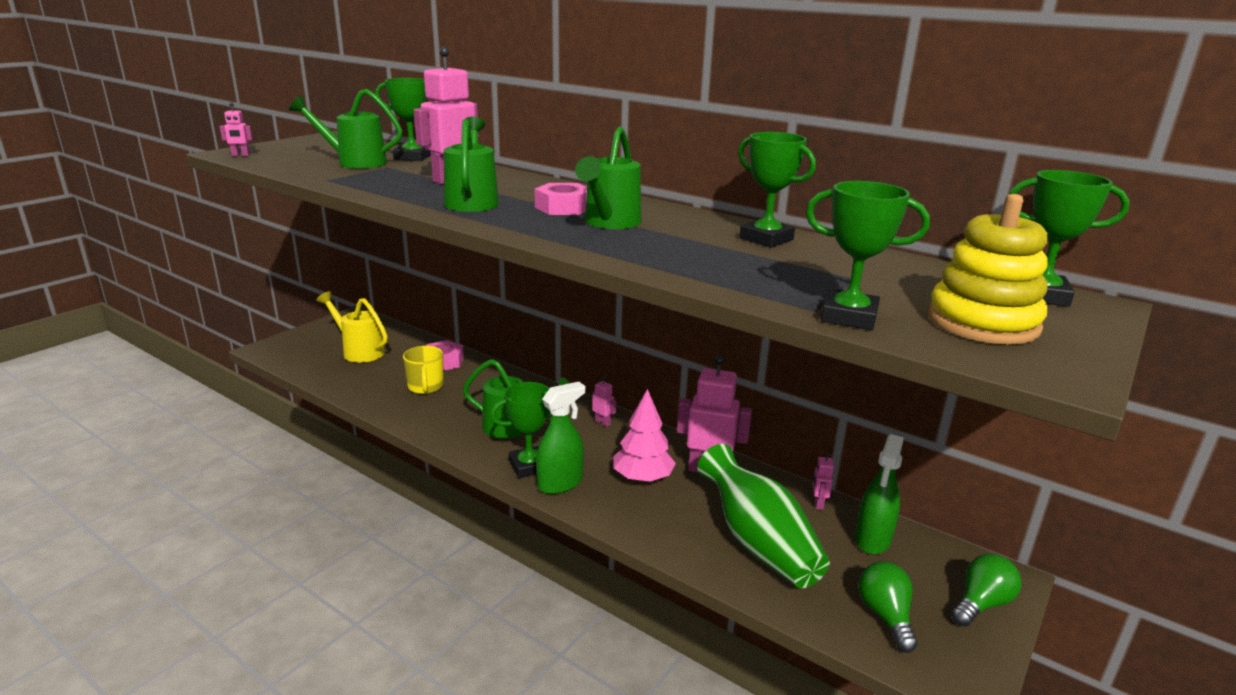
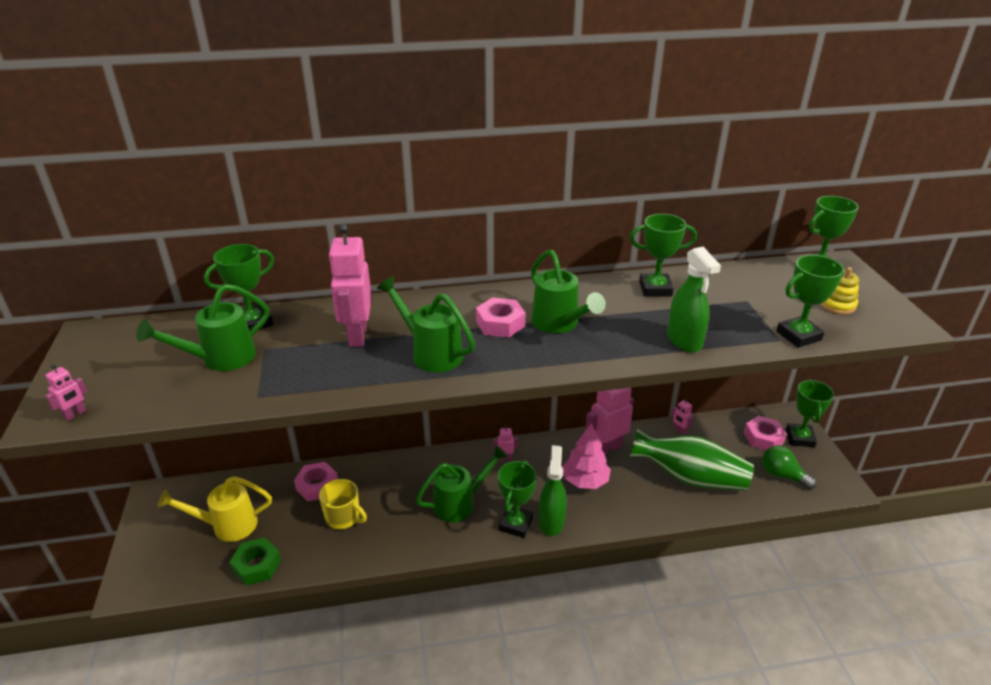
camera: 45 degrees left, 10 degrees up
green spray bottle [855,434,904,555] -> green spray bottle moved to [667,247,721,352]
yellow stacking toy [928,194,1048,345] -> yellow stacking toy [820,267,859,314], size x0.56
green light bulb [951,554,1022,627] -> green trophy [786,379,834,447]
none -> green nut [230,538,281,585]
none -> pink nut [744,416,787,450]

